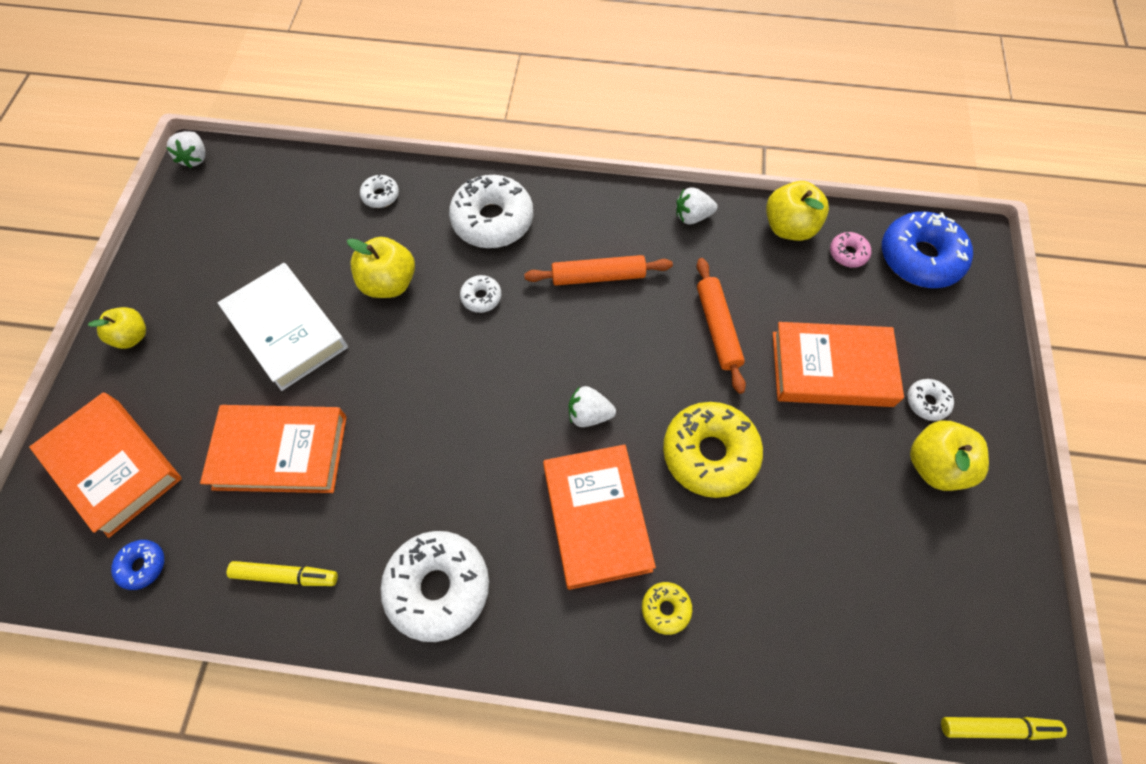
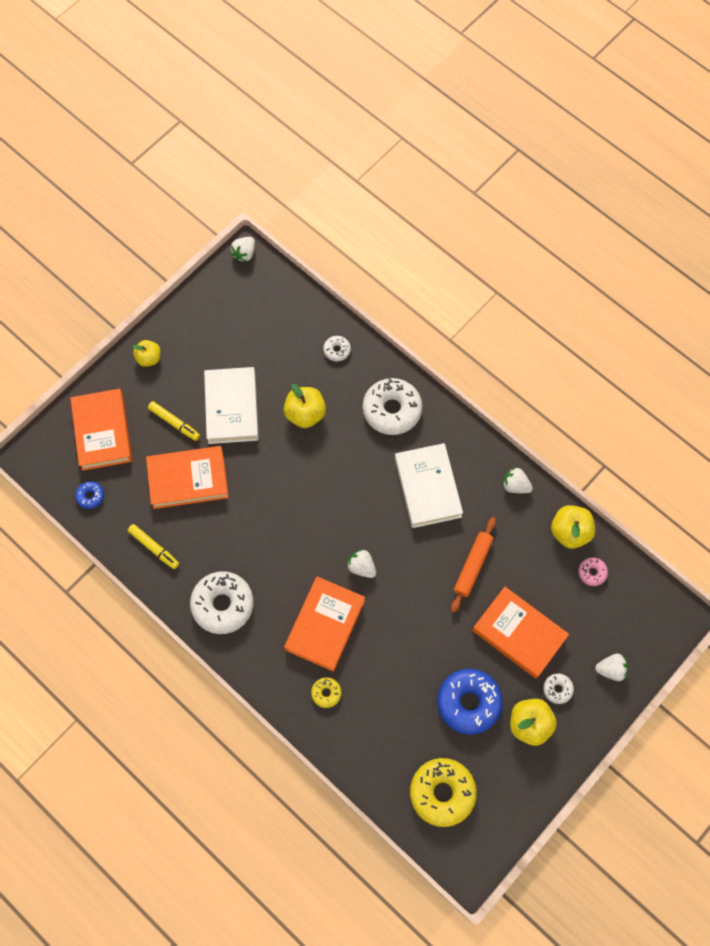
camera: 35 degrees right, 5 degrees up
orange book [200,405,347,493] -> orange book turned 45 degrees counterclockwise [146,446,229,509]
white donut [460,275,502,313] -> none
orange rolling pin [524,255,673,286] -> white book [395,443,463,528]
yellow donut [663,402,763,498] -> yellow donut moved to [410,758,477,827]
blue donut [882,211,973,288] -> blue donut moved to [437,669,503,735]
yellow marker [941,717,1067,740] -> yellow marker moved to [148,401,200,441]
none -> white strawberry [595,654,629,681]

